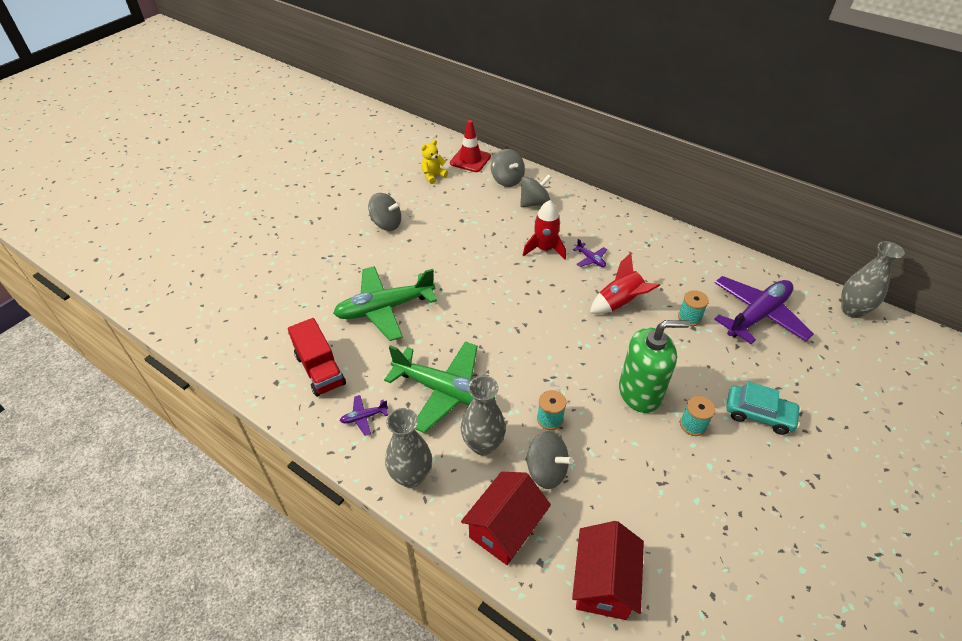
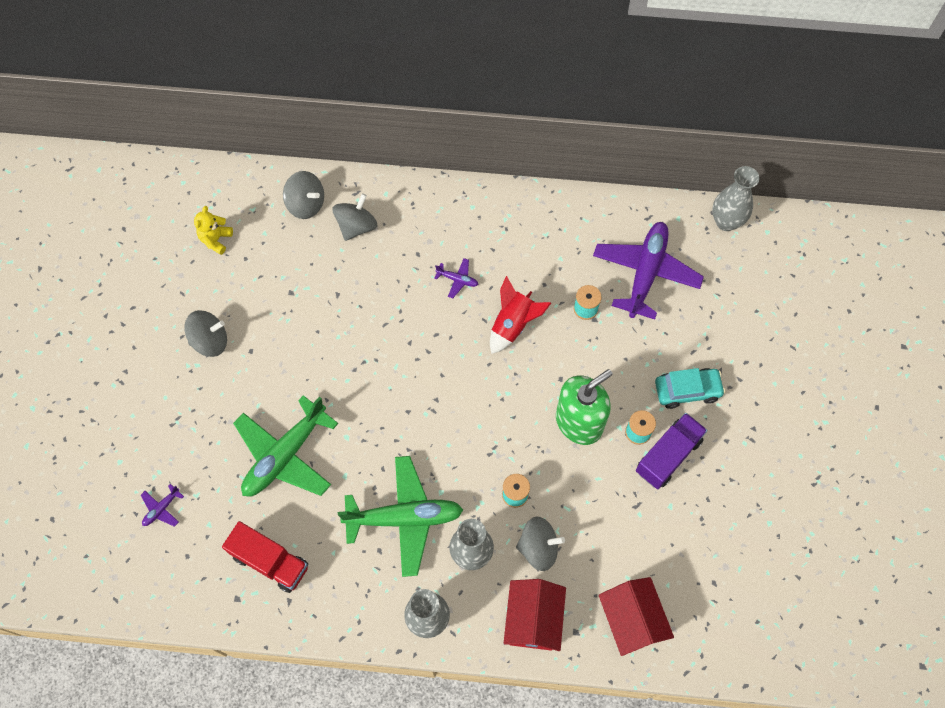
camera: 30 degrees left, 20 degrees up
purple plane [340,395,388,436] -> purple plane moved to [141,484,184,527]
red traffic cone [450,120,491,172] -> none
red rocket [523,200,566,259] -> none
none -> purple truck [636,413,707,489]

